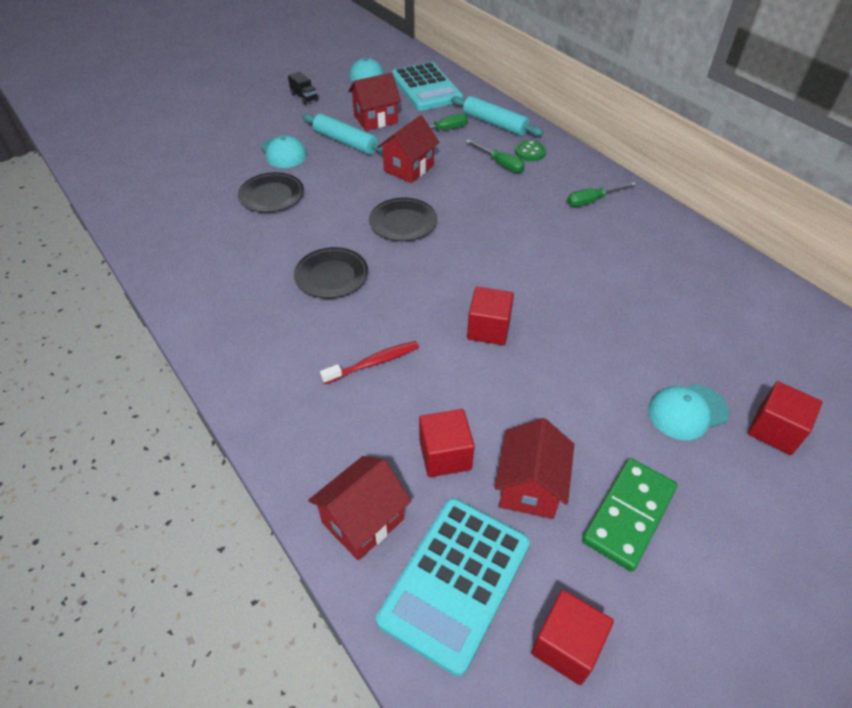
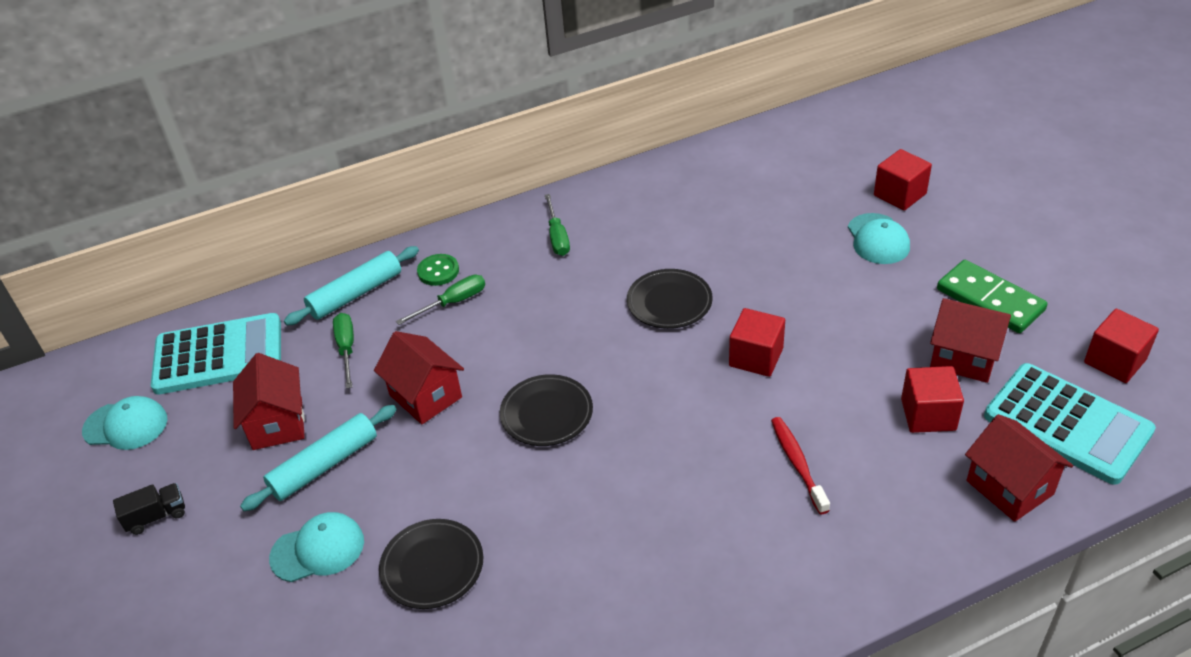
camera: 75 degrees left, 5 degrees down
black plate [294,247,368,298] -> black plate moved to [627,269,713,329]

